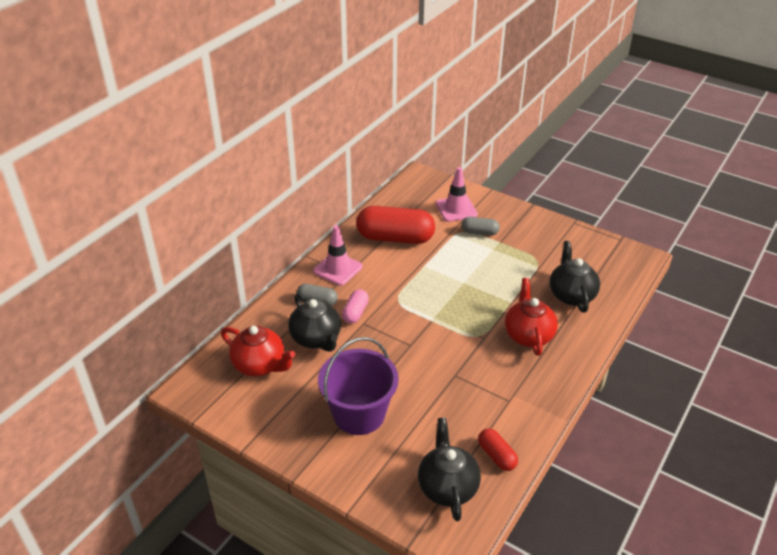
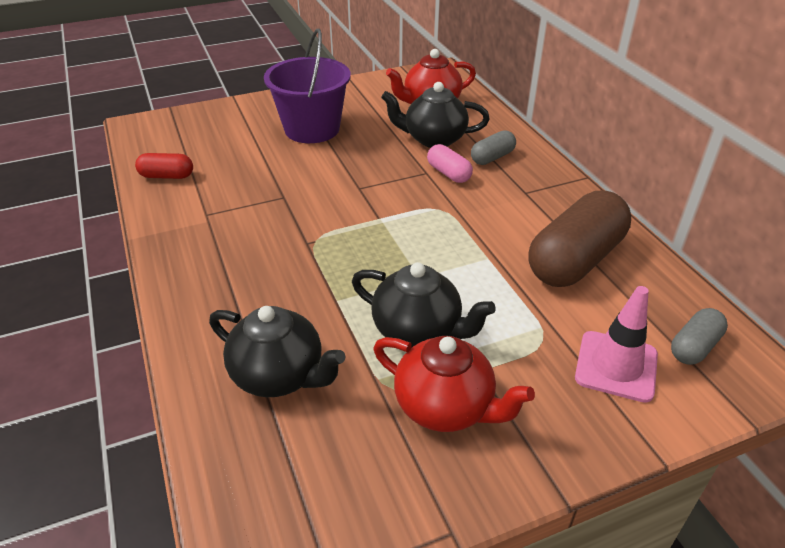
camera: 125 degrees right, 0 degrees up
pink traffic cone [313,225,363,286] -> none
red capsule [356,206,435,244] -> brown capsule [528,191,631,287]
black teapot [418,418,481,521] -> black teapot moved to [352,262,496,348]
grey capsule [461,217,500,236] -> grey capsule moved to [671,308,728,365]
red teapot [505,278,558,356] -> red teapot moved to [373,336,535,432]

